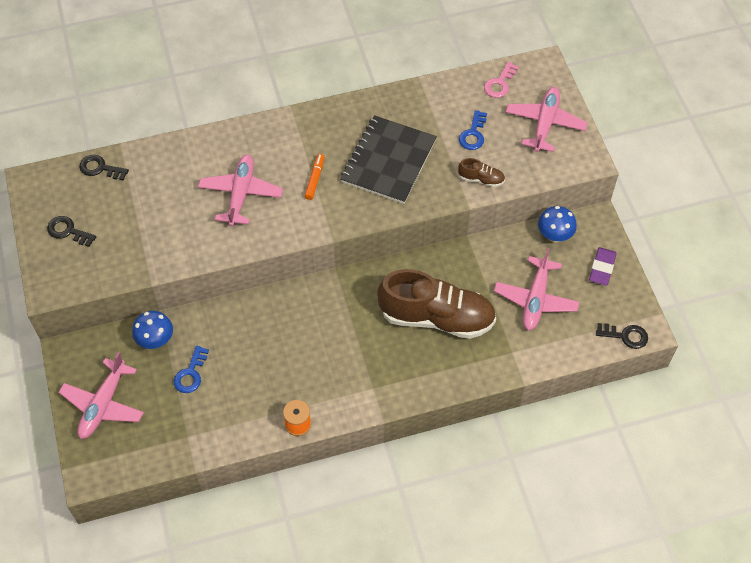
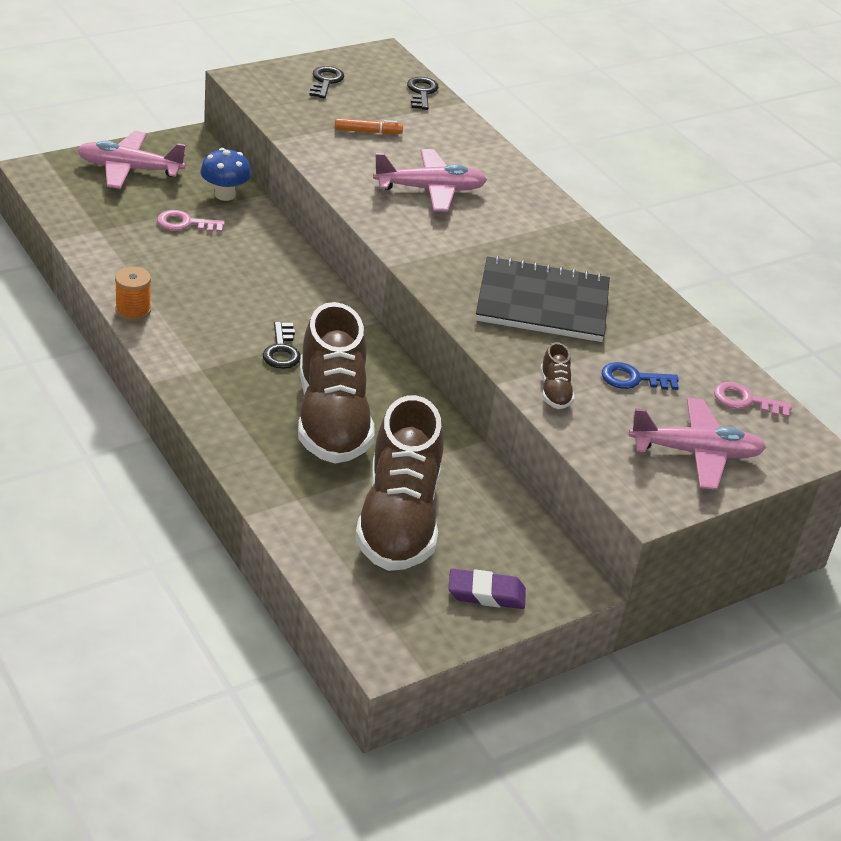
camera: 70 degrees right, 20 degrees down
blue key [174,346,209,393] -> pink key [157,210,225,233]
orange marker [305,154,324,200] -> orange marker moved to [335,118,403,134]
pink plane [494,248,579,330] -> brown shoe [355,395,443,571]
blue mushroom [538,206,577,242] -> none
black key [596,323,648,349] -> black key moved to [263,322,301,369]

